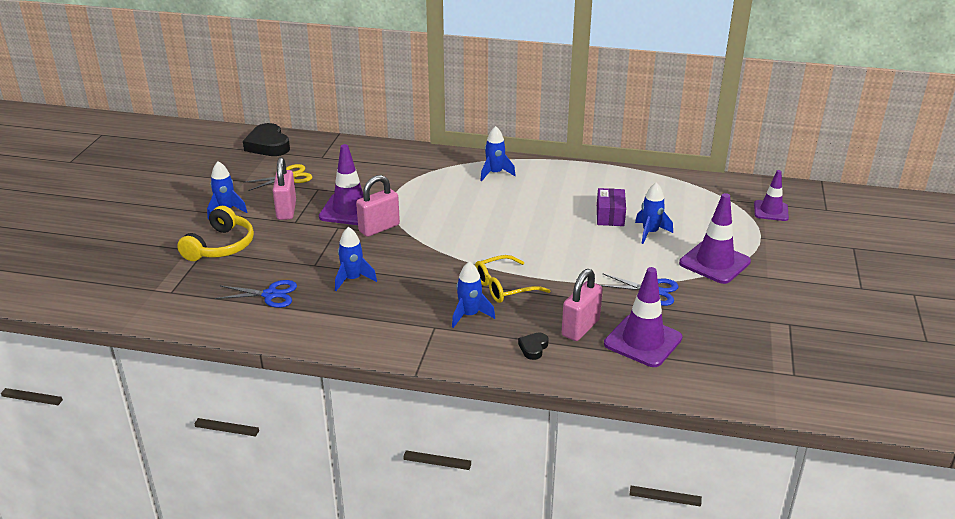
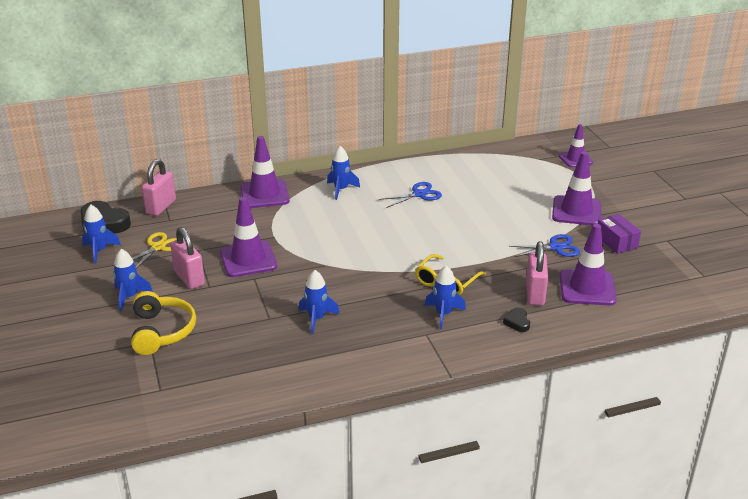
camera: 30 degrees left, 0 degrees up
blue scissors [215,280,297,308] -> blue scissors moved to [378,182,442,208]
pink padlock [356,175,400,237] -> pink padlock moved to [142,159,176,216]
purple box [597,188,626,226] -> purple box moved to [598,214,641,254]
blue rocket [635,182,673,244] -> blue rocket moved to [82,205,121,264]
none -> purple traffic cone [240,136,290,208]

